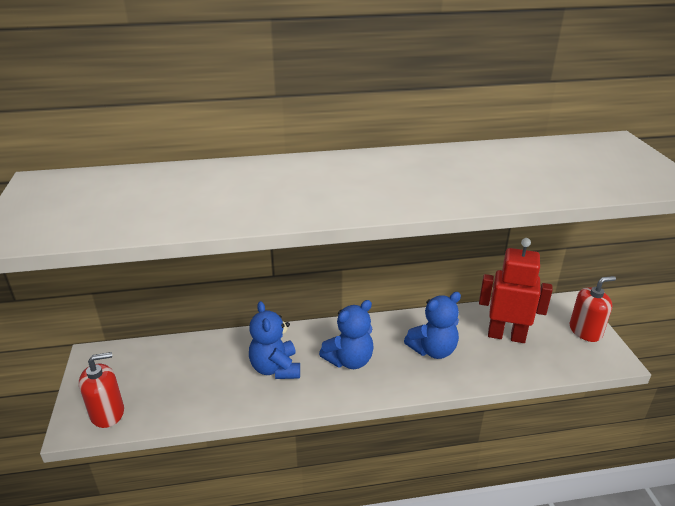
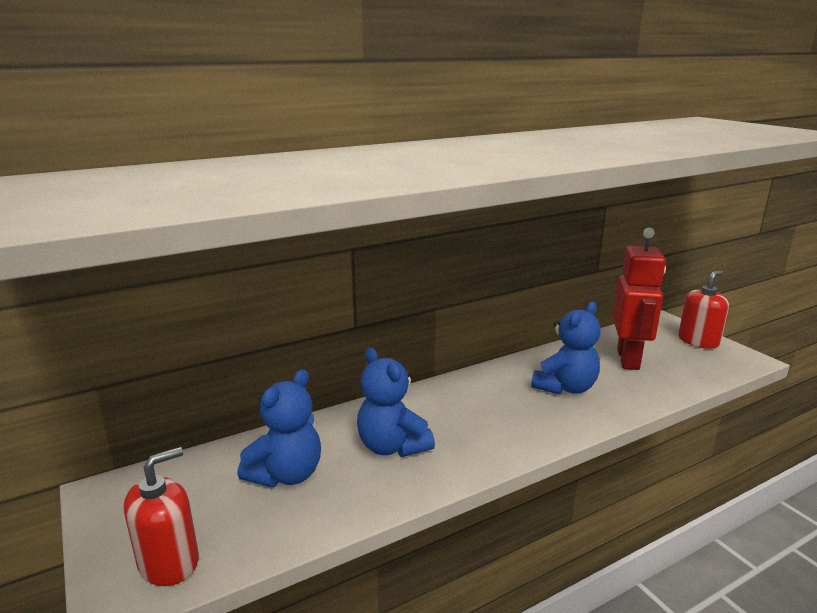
camera: 20 degrees left, 10 degrees down
blue teddy bear [319,300,374,369] -> blue teddy bear moved to [237,369,321,487]
red robot [479,238,553,343] -> red robot turned 105 degrees clockwise [613,228,666,370]

